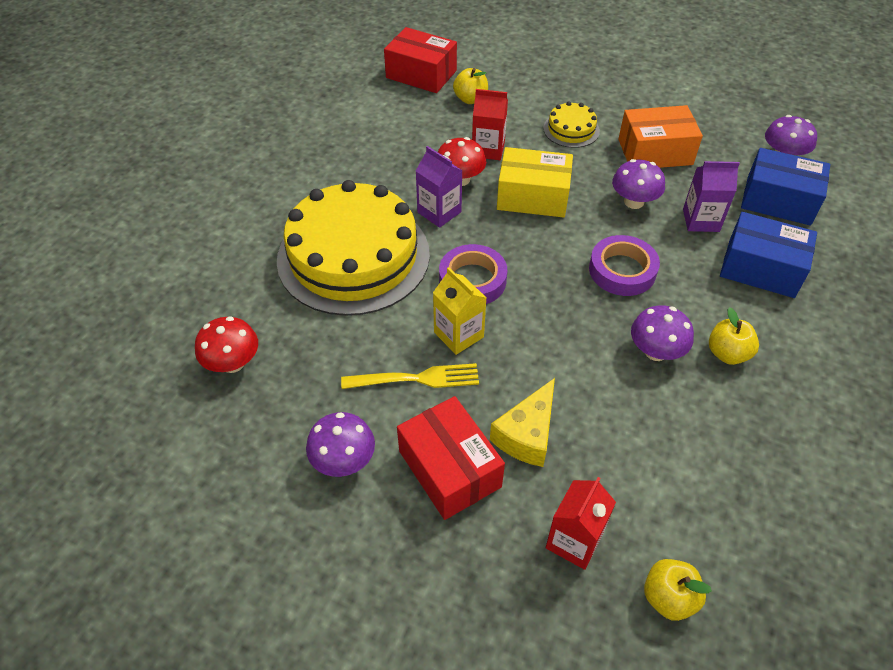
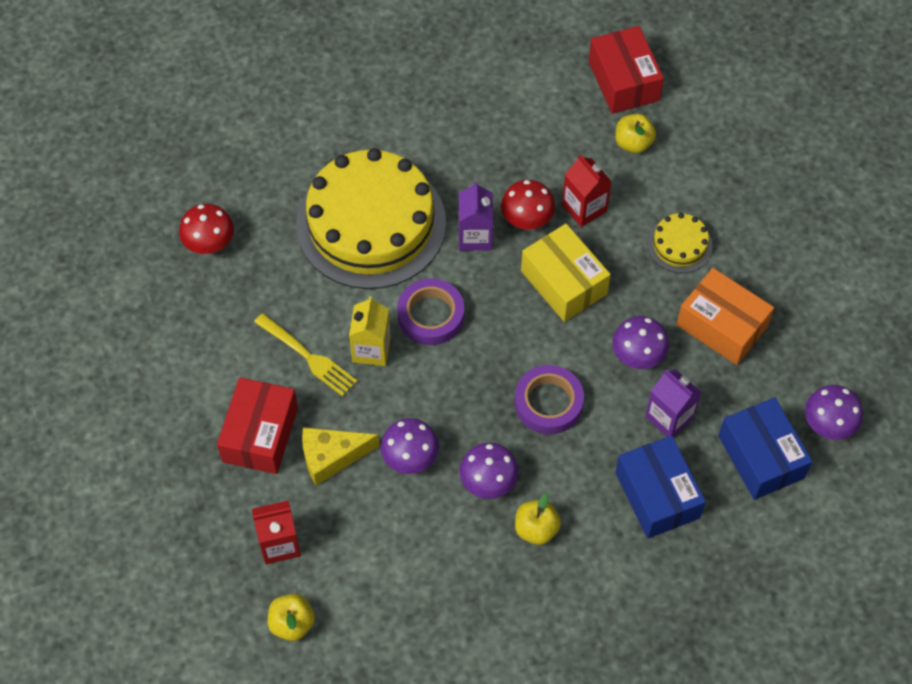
camera: 45 degrees right, 10 degrees up
purple mushroom [306,412,375,477] -> purple mushroom moved to [380,418,439,474]

